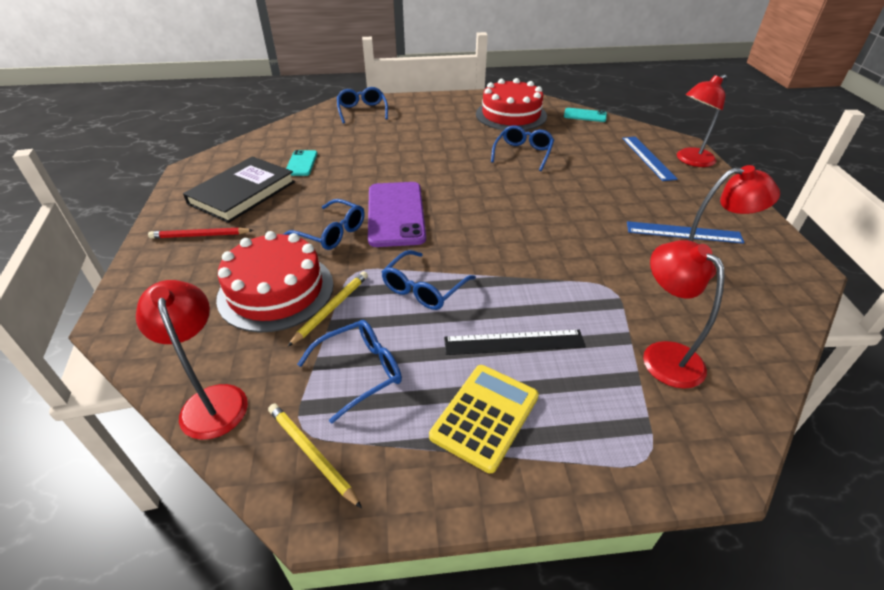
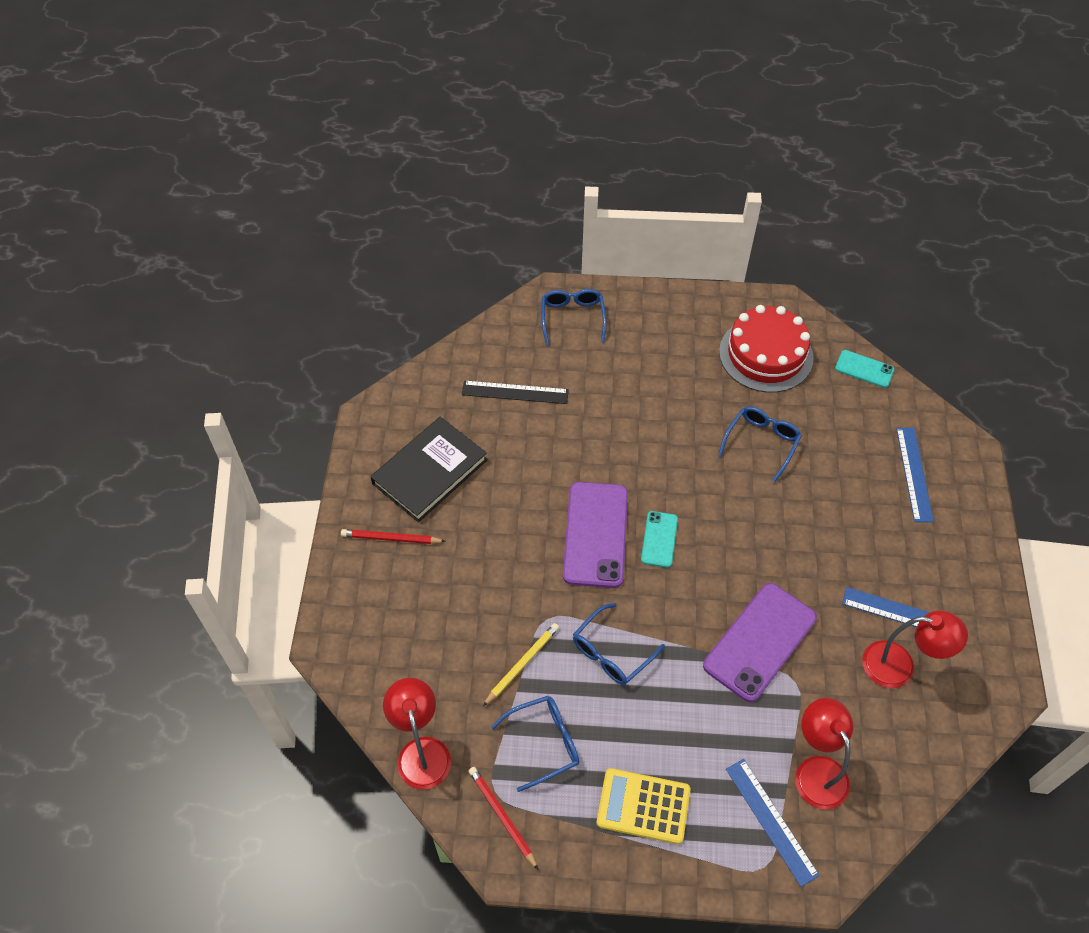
camera: 10 degrees right, 15 degrees up
red cake [216,231,334,332] -> none
yellow pencil [268,404,362,508] -> red pencil [468,767,538,869]
blue glasses [283,199,365,250] -> none
turquoise phone [286,150,318,176] -> turquoise phone moved to [641,511,678,568]
yellow calculator [429,365,539,473] -> yellow calculator turned 120 degrees counterclockwise [597,768,691,844]
black ruler [444,330,586,355] -> black ruler moved to [462,380,569,404]
red lamp [677,74,727,167] -> none
none -> purple phone [703,583,817,702]
none -> blue ruler [726,759,820,887]

